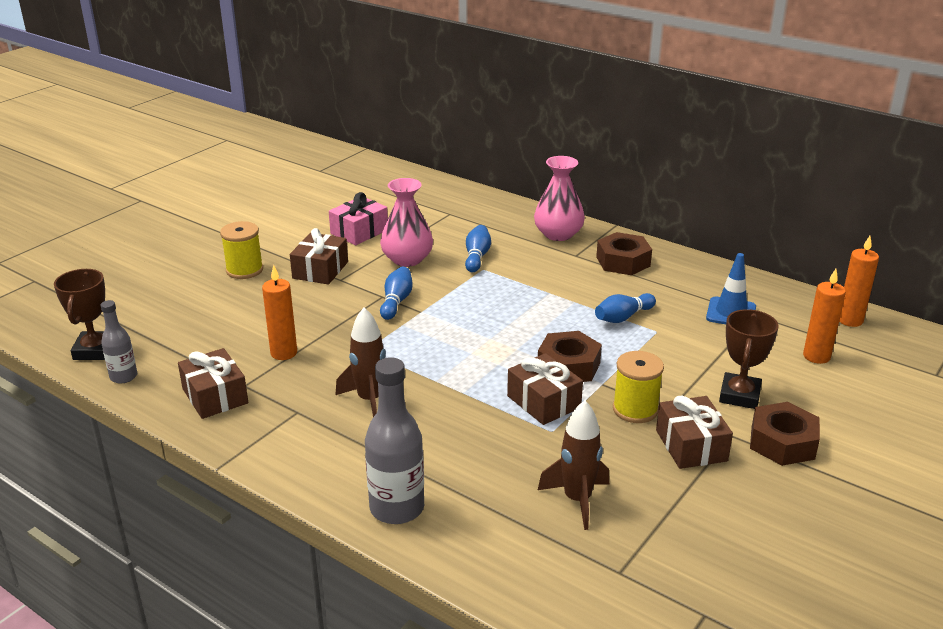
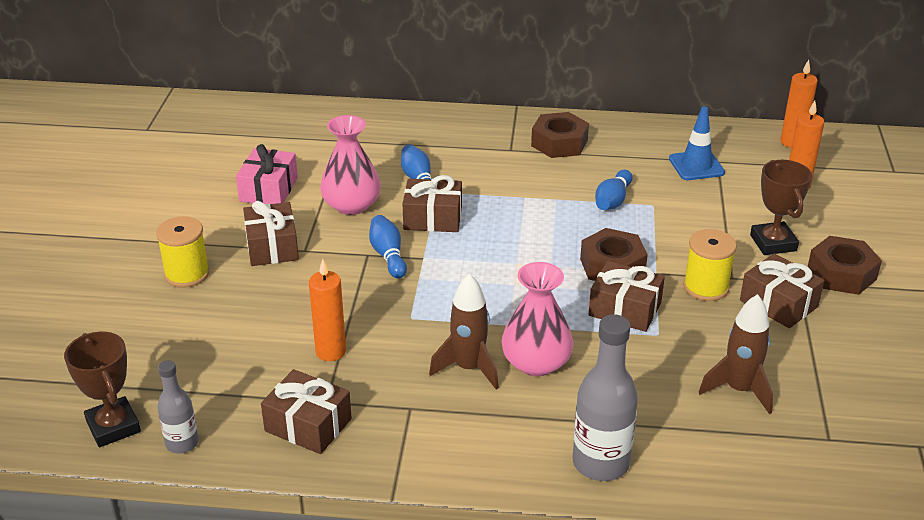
camera: 30 degrees left, 5 degrees up
pink vase [534,156,585,241] -> pink vase moved to [501,262,573,376]
none -> brown gift [403,175,462,232]

